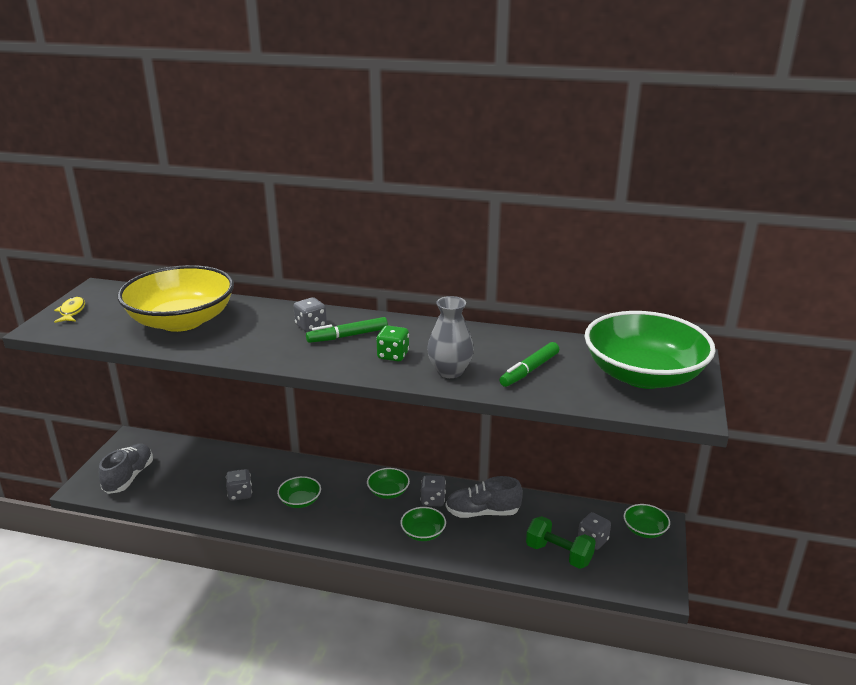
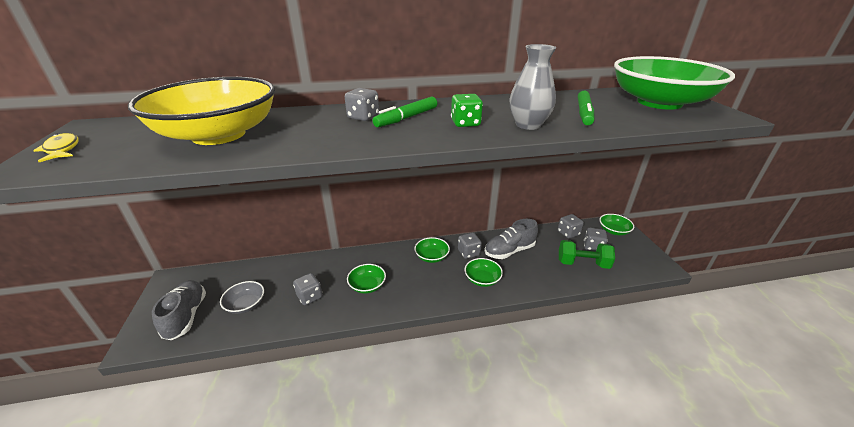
camera: 25 degrees left, 5 degrees up
none -> grey bowl [220,281,264,314]
none -> grey dice [558,214,584,239]

